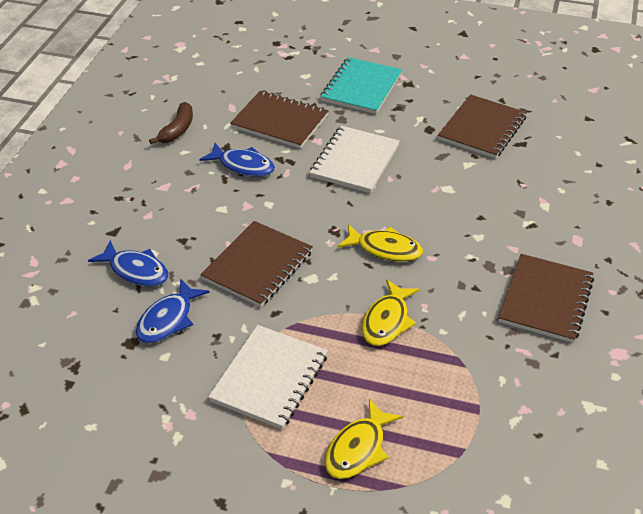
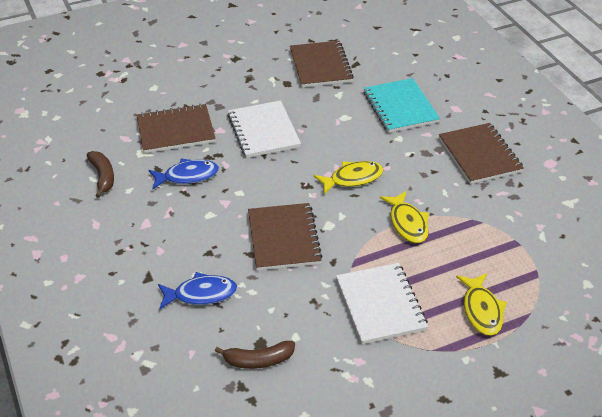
camera: 40 degrees left, 0 degrees up
blue fish [136,278,210,343] -> none
turquoise notebook [320,57,402,114] -> turquoise notebook moved to [363,78,440,133]
none -> brown banana [215,341,295,369]

